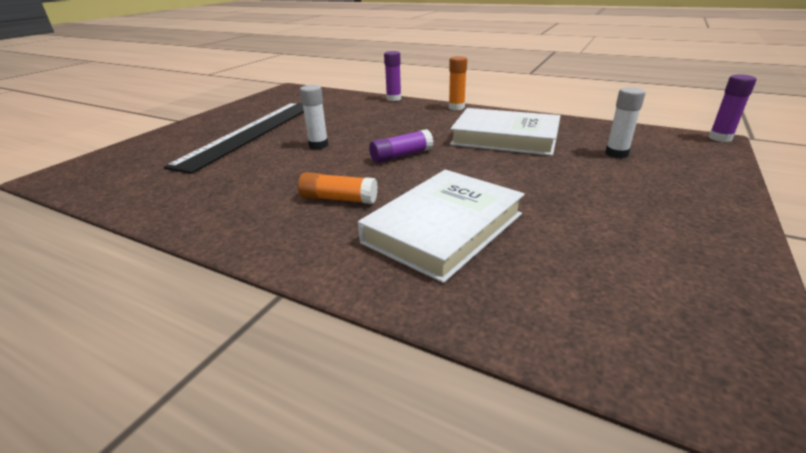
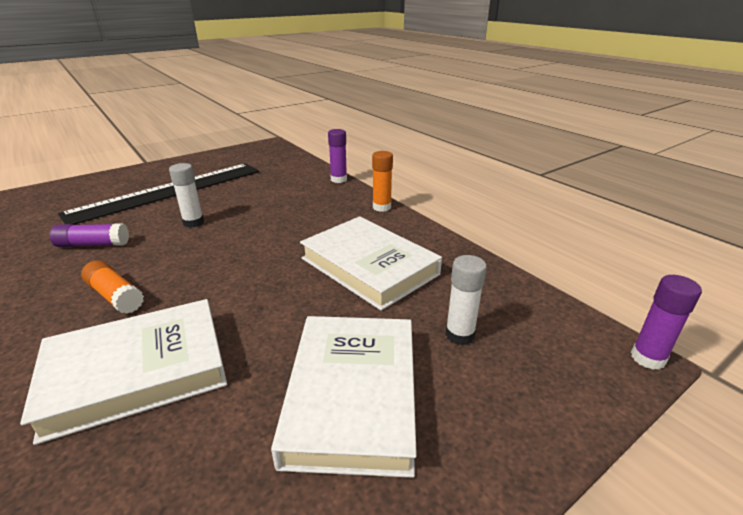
camera: 25 degrees right, 0 degrees up
purple glue stick [369,129,433,163] -> purple glue stick moved to [50,223,129,247]
none -> white book [271,316,417,478]

